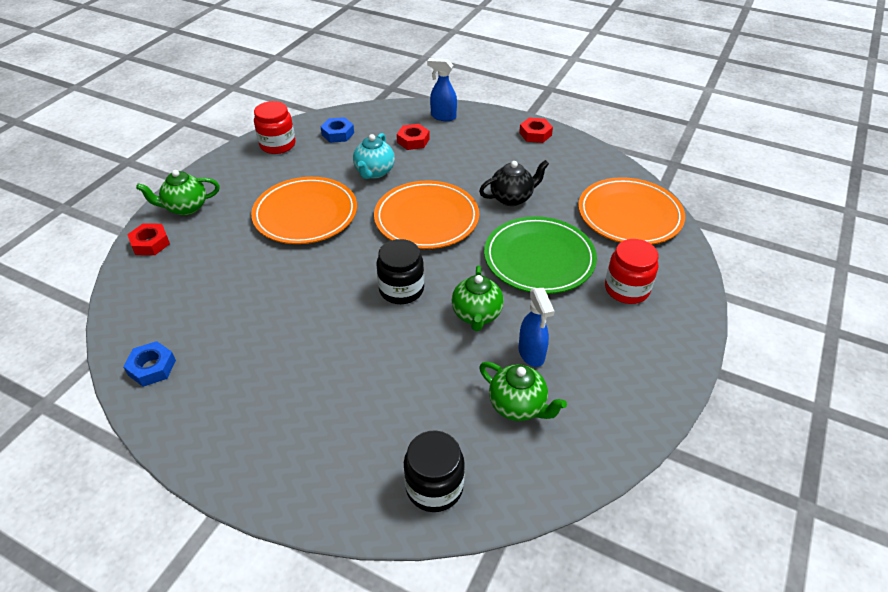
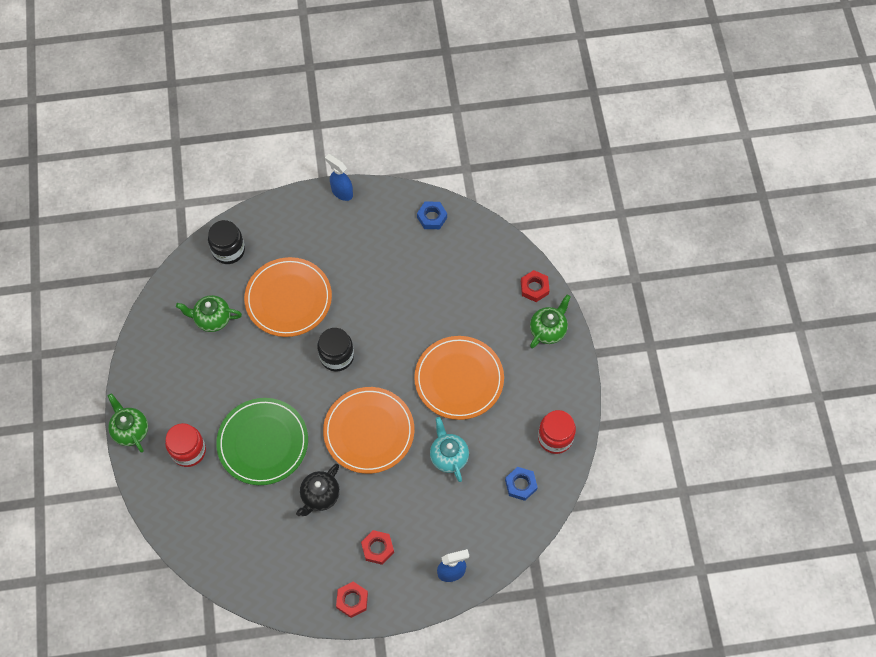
camera: 145 degrees right, 20 degrees up
red nut [397,124,430,150] -> red nut moved to [361,530,394,565]
green teapot [452,265,504,331] -> green teapot moved to [108,393,148,453]
blue spray bottle [519,288,555,367] -> blue spray bottle moved to [325,154,353,201]
orange plate [578,177,685,245] -> orange plate moved to [244,257,332,337]

